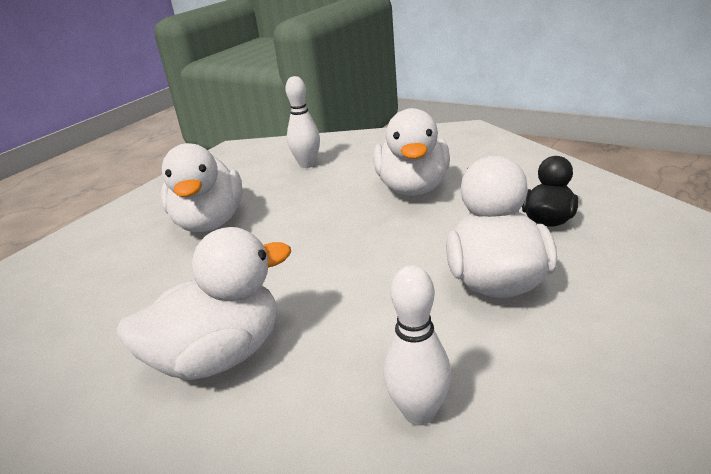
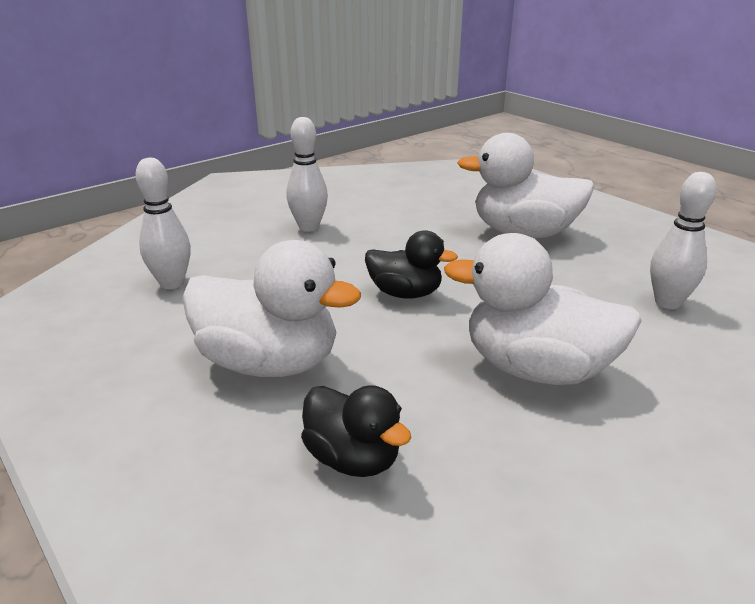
camera: 105 degrees right, 0 degrees up
white duck [116,227,291,380] -> white bowling pin [286,117,328,232]
none -> black duck [365,230,458,299]

